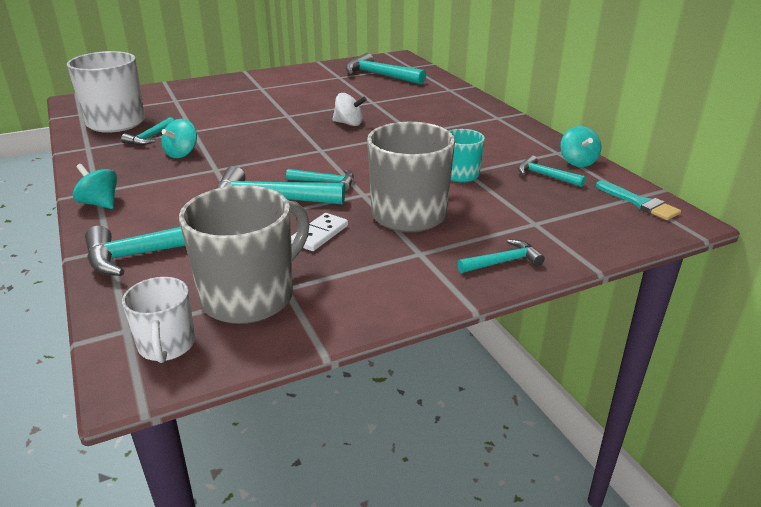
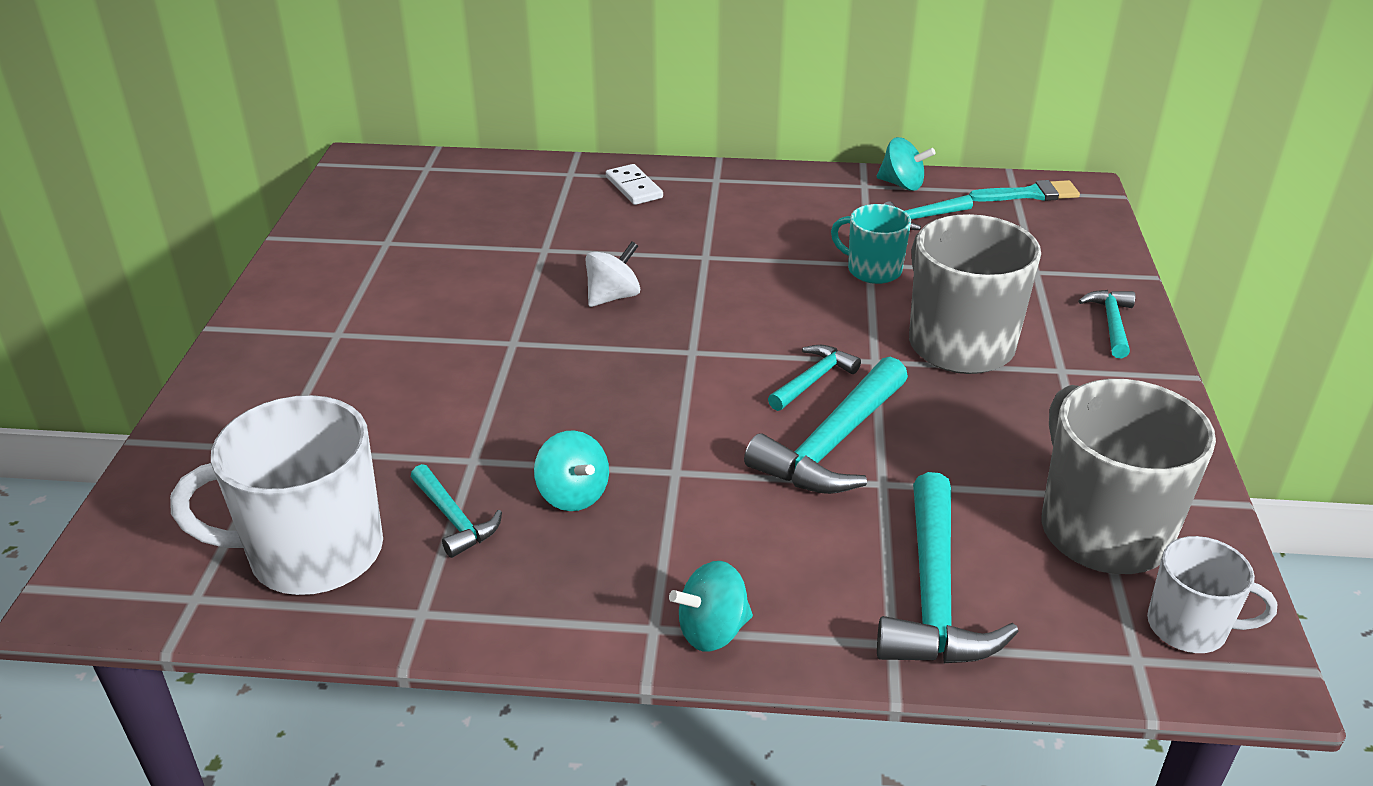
camera: 60 degrees left, 5 degrees up
white domino [291,213,348,251] -> white domino moved to [606,164,663,205]
turquoise hammer [345,53,426,85] -> none

